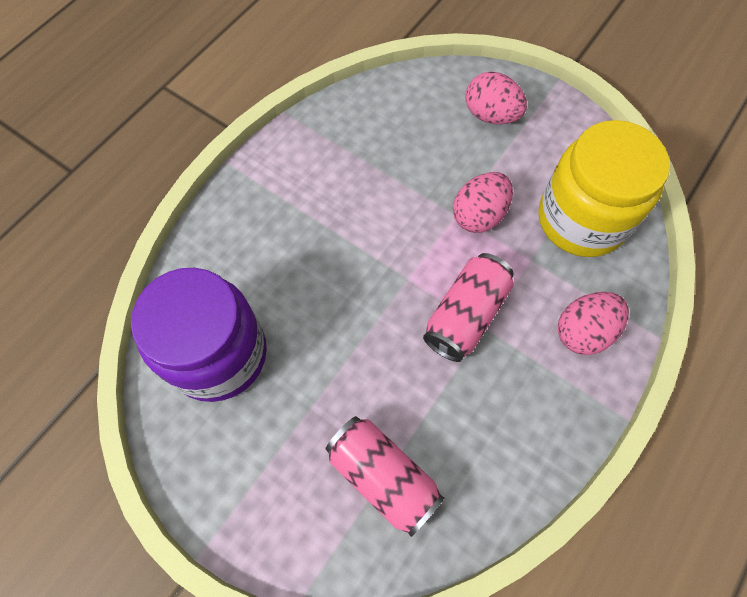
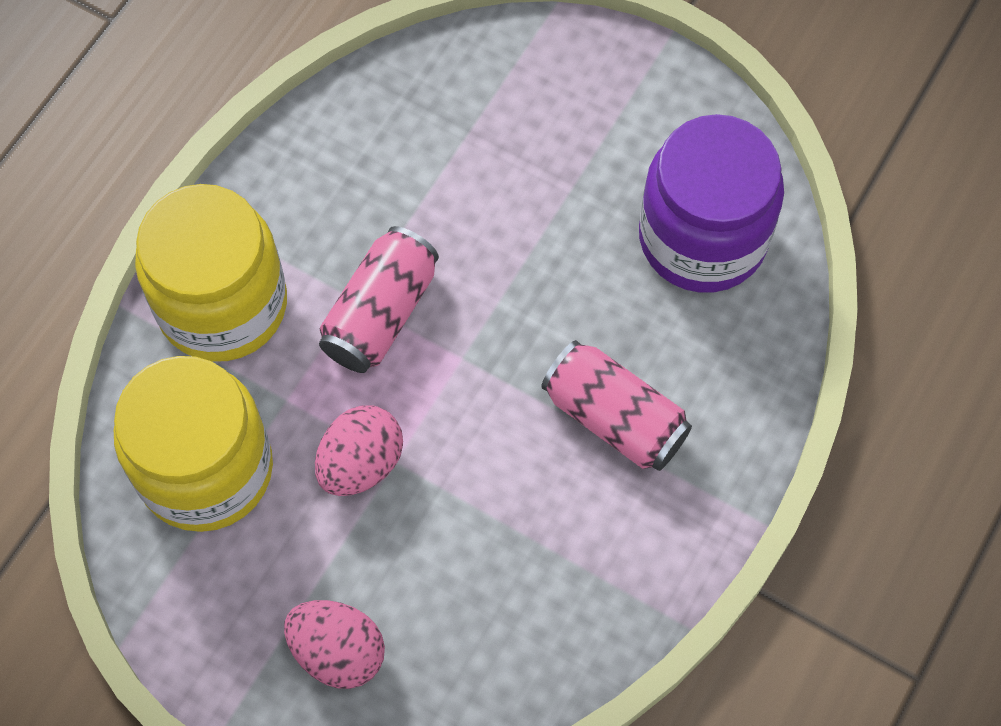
camera: 175 degrees right, 0 degrees up
pink can [326,416,444,537] -> pink can moved to [541,340,692,471]
pink egg [558,292,629,355] -> yellow jar [135,184,287,362]

